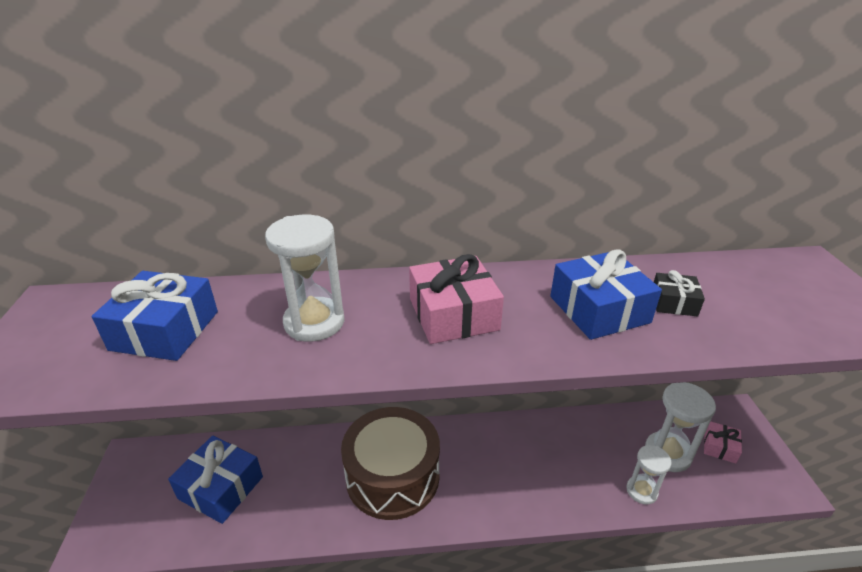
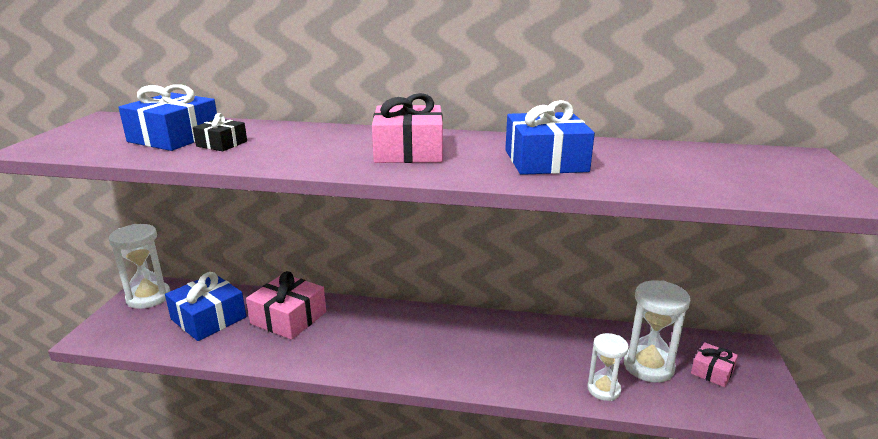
camera: 15 degrees right, 10 degrees down
white hourglass [265,214,345,342] -> white hourglass moved to [109,224,170,309]
brown drum [341,407,440,520] -> none
black gift [654,270,705,316] -> black gift moved to [193,113,247,151]
none -> pink gift [246,271,326,340]

